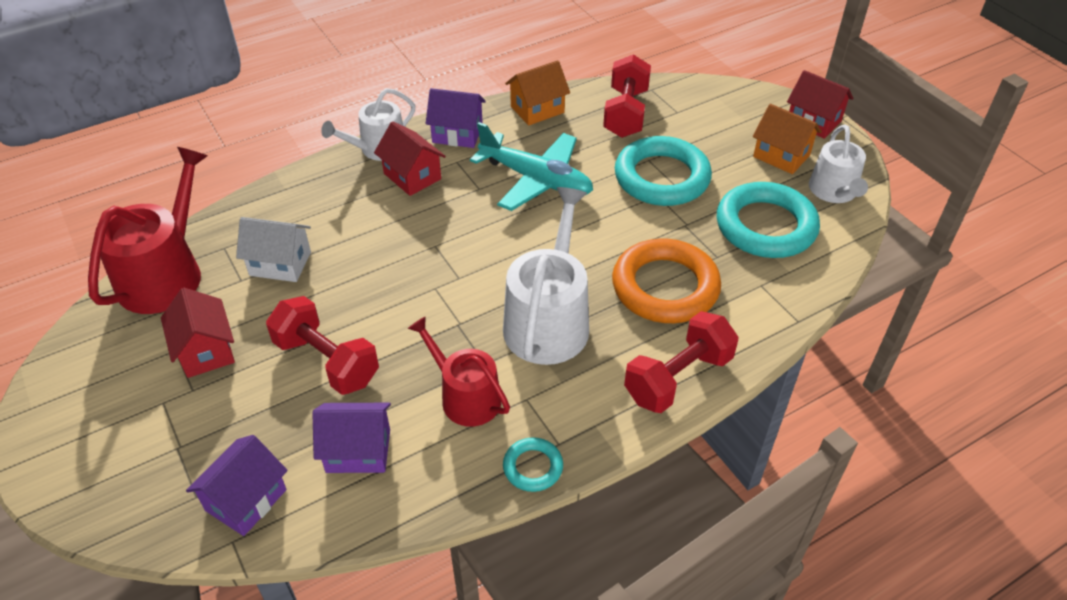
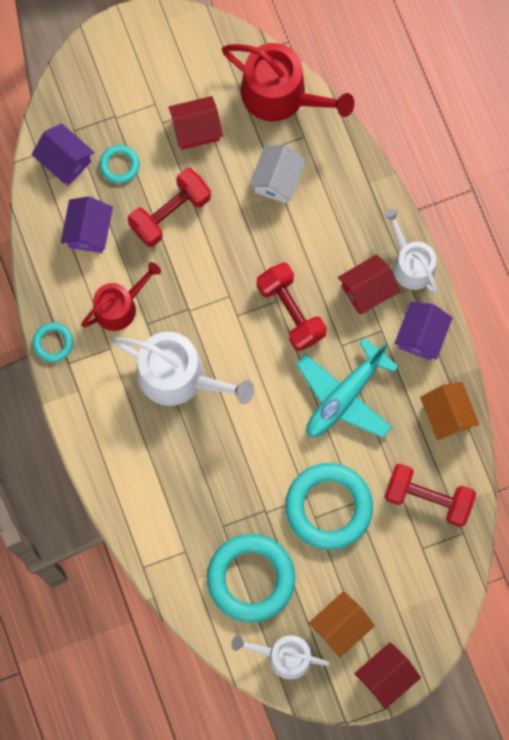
camera: 100 degrees right, 30 degrees up
orange ring [612,238,721,323] -> none
red dumbbell [624,311,738,413] -> red dumbbell moved to [257,262,327,351]
none -> turquoise ring [100,145,139,183]

